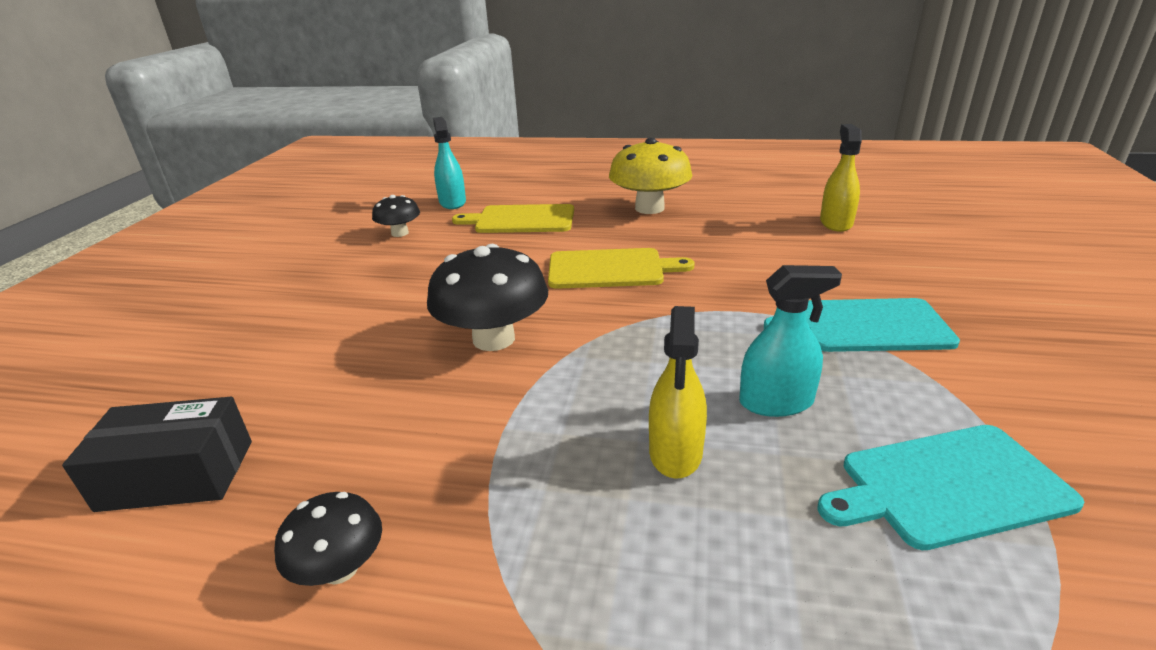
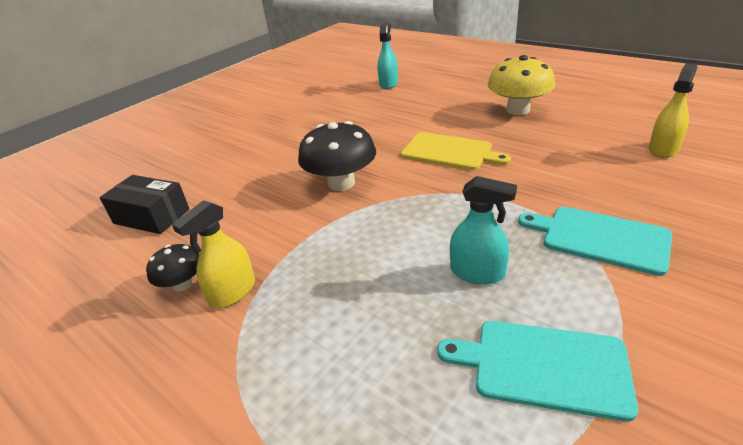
camera: 30 degrees right, 5 degrees up
black mushroom [372,195,420,237] -> none
yellow cutting board [452,204,574,233] -> none
yellow spray bottle [649,306,707,479] -> yellow spray bottle moved to [172,201,255,308]

